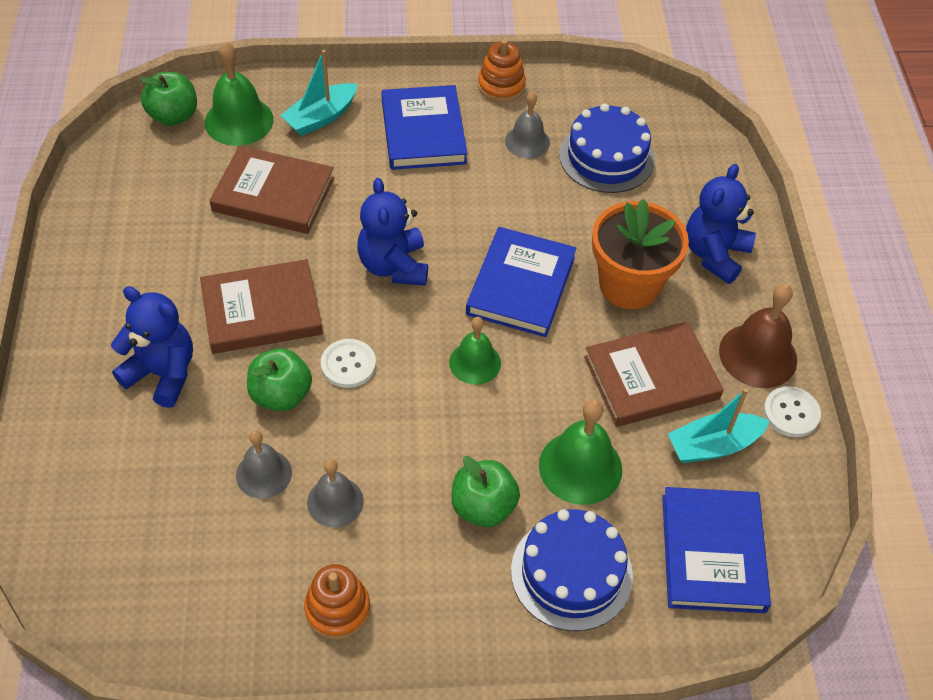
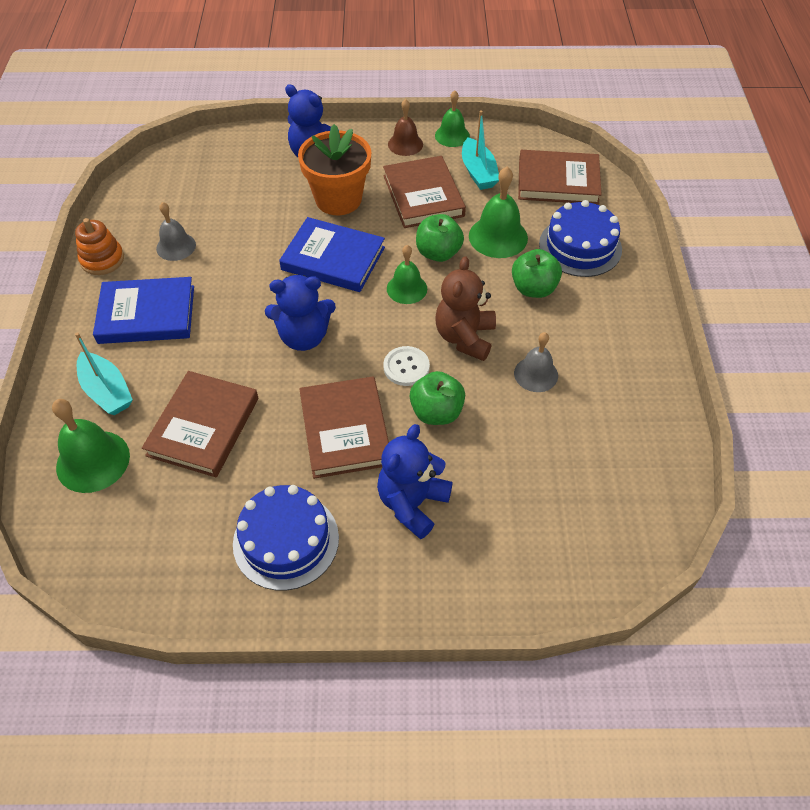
camera: 85 degrees left, 0 degrees up
green apple [140,72,197,126] -> green apple moved to [416,214,464,262]
grey bell [236,430,292,499] -> none
orange stacking toy [304,564,370,639] -> none
blue cake [559,103,655,193] -> blue cake moved to [233,485,339,591]
blue book [662,487,771,613] -> brown book [518,150,602,205]
brown bell [719,284,797,388] -> brown bell [388,99,423,156], size x0.66
white button [763,386,821,437] -> green bell [435,90,470,147]
none -> brown teddy bear [435,256,496,361]

